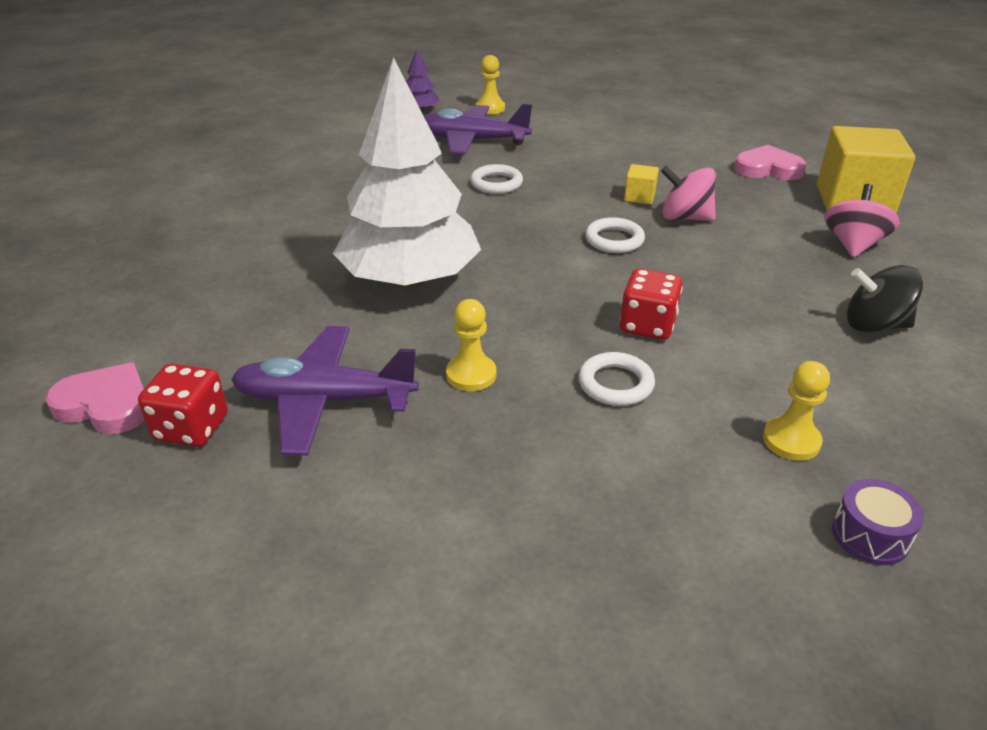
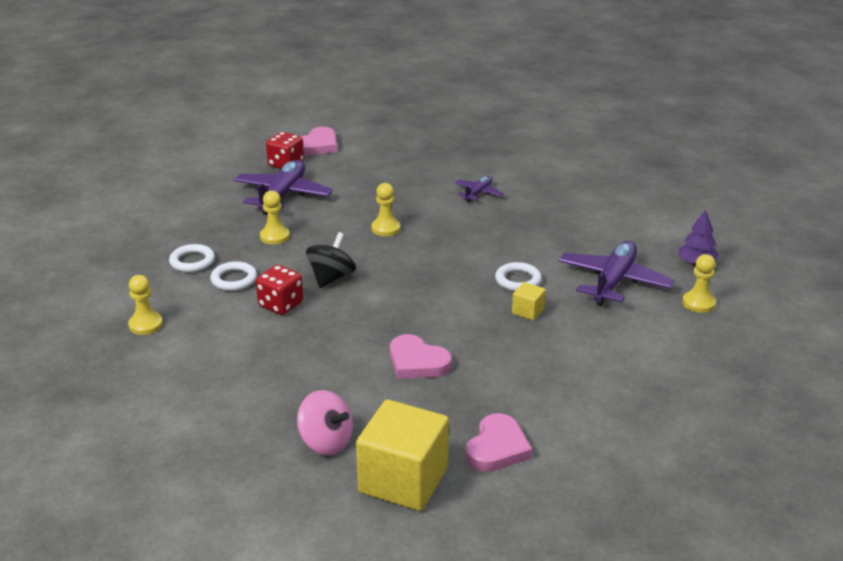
camera: 105 degrees right, 5 degrees down
white tree [333,57,481,288] -> yellow pawn [371,183,400,236]
white ring [585,217,645,253] -> white ring moved to [169,244,215,273]
yellow cube [624,164,659,204] -> yellow cube moved to [512,282,546,321]
pink spinning top [661,166,716,221] -> pink heart [390,334,452,379]
purple drum [832,479,924,565] -> none
black spinning top [847,265,923,332] -> black spinning top moved to [306,232,356,288]
none -> purple plane [455,176,504,203]

